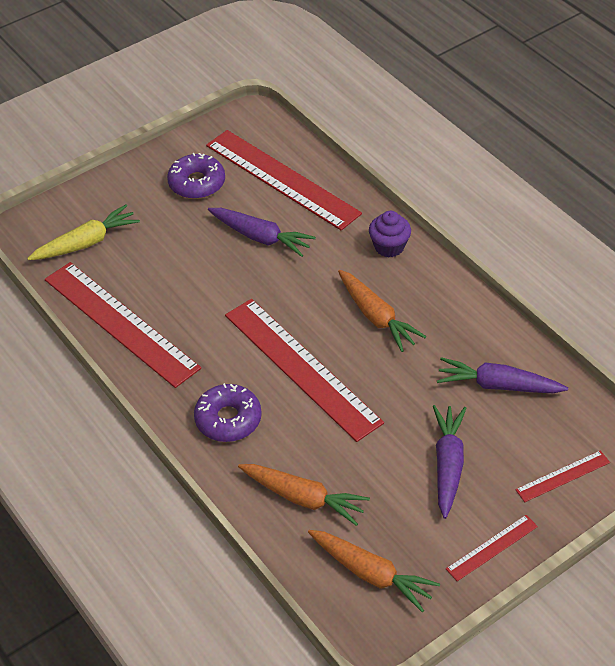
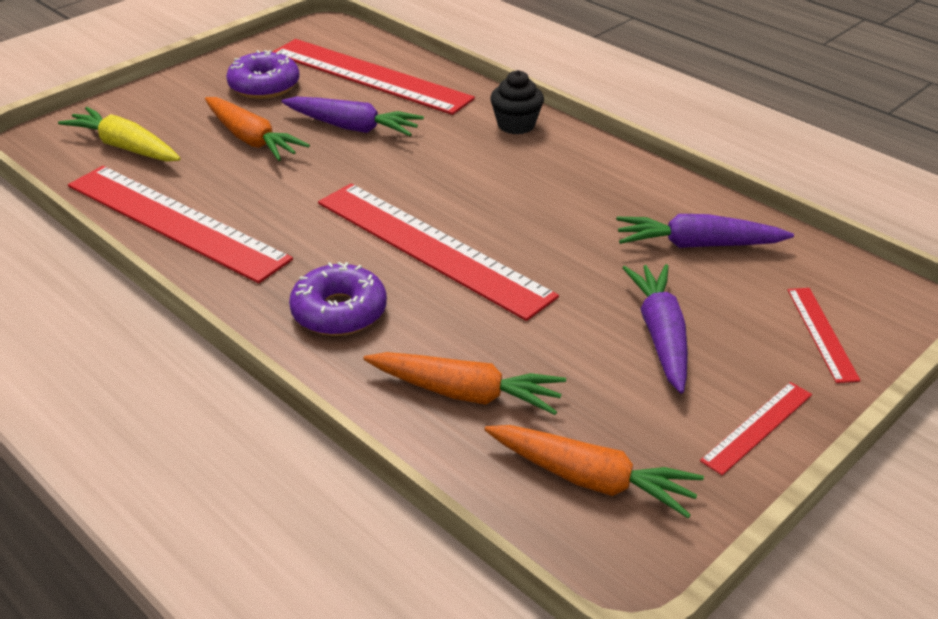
camera: 10 degrees left, 10 degrees down
yellow carrot [27,204,140,260] -> yellow carrot turned 105 degrees counterclockwise [58,107,181,162]
orange carrot [338,270,426,352] -> orange carrot moved to [205,97,310,161]
purple cupcake [369,211,411,258] -> black cupcake [490,70,544,134]
red ruler [515,450,610,502] -> red ruler turned 60 degrees counterclockwise [787,288,861,383]

